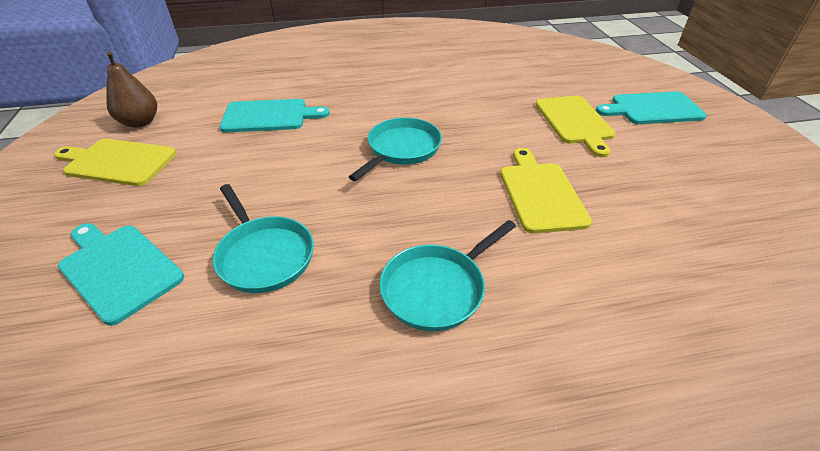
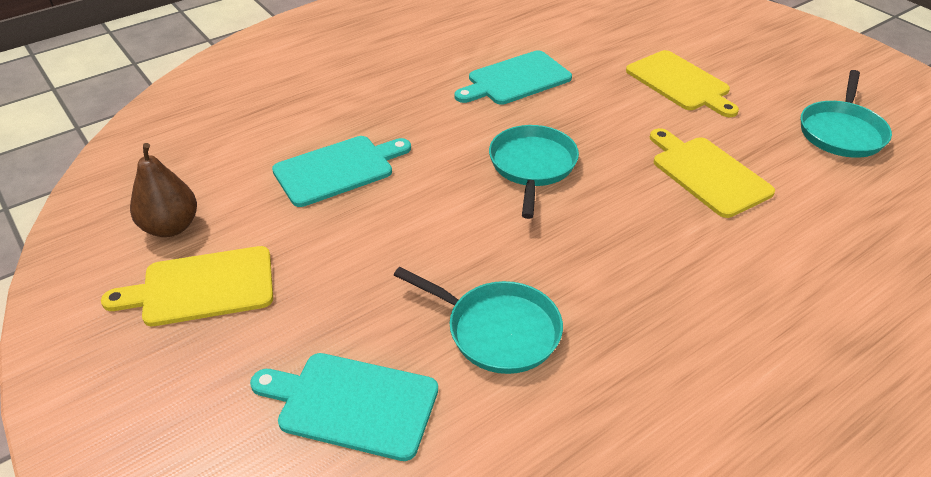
camera: 25 degrees left, 0 degrees up
turquoise pan [379,220,516,331] -> turquoise pan moved to [801,70,892,158]
turquoise cutting board [596,91,707,124] -> turquoise cutting board moved to [455,50,572,105]

